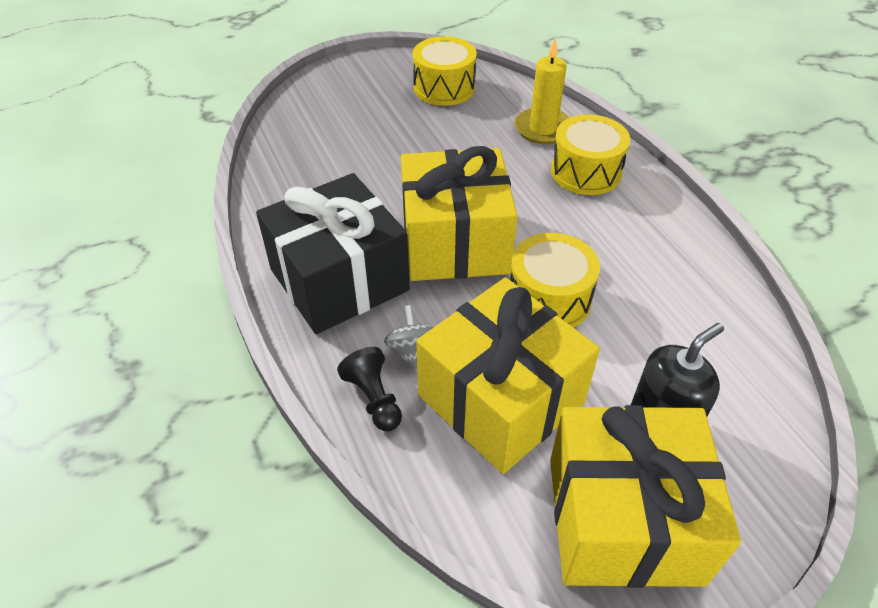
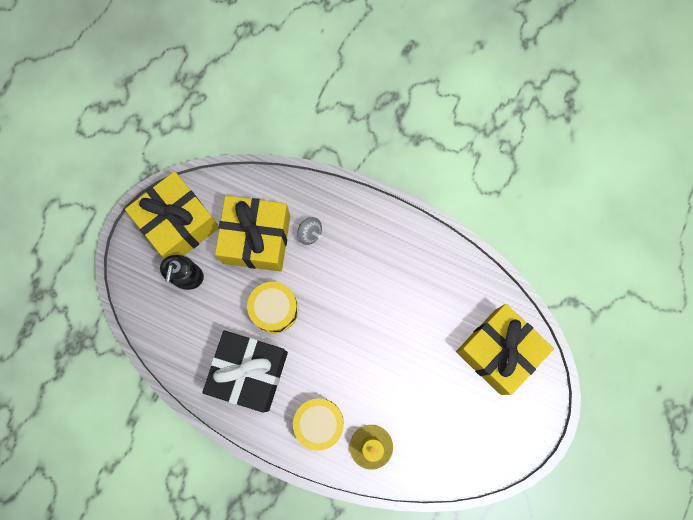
camera: 140 degrees right, 30 degrees up
black gift [256,173,410,334] -> black gift moved to [202,330,288,412]
black pawn [337,347,402,431] -> none
yellow gift [401,146,518,281] -> yellow gift moved to [456,304,554,395]
yellow drum [413,36,477,106] -> none

